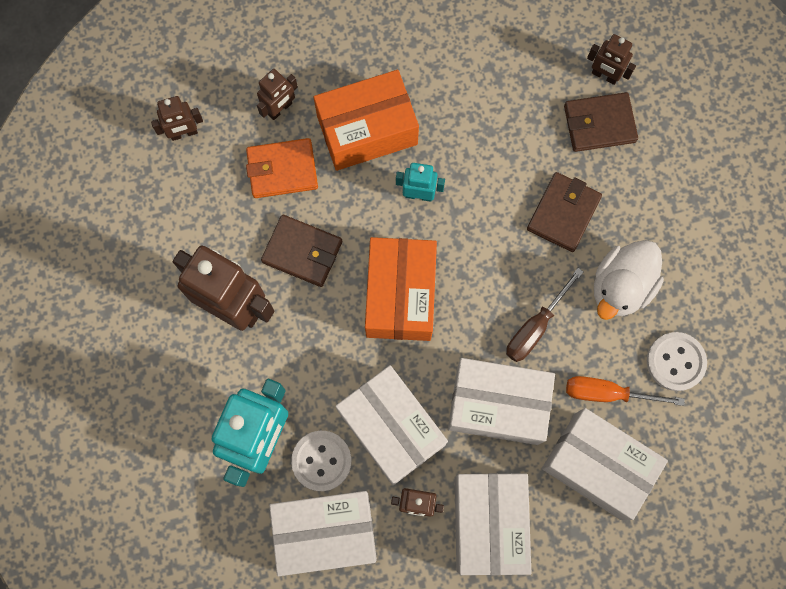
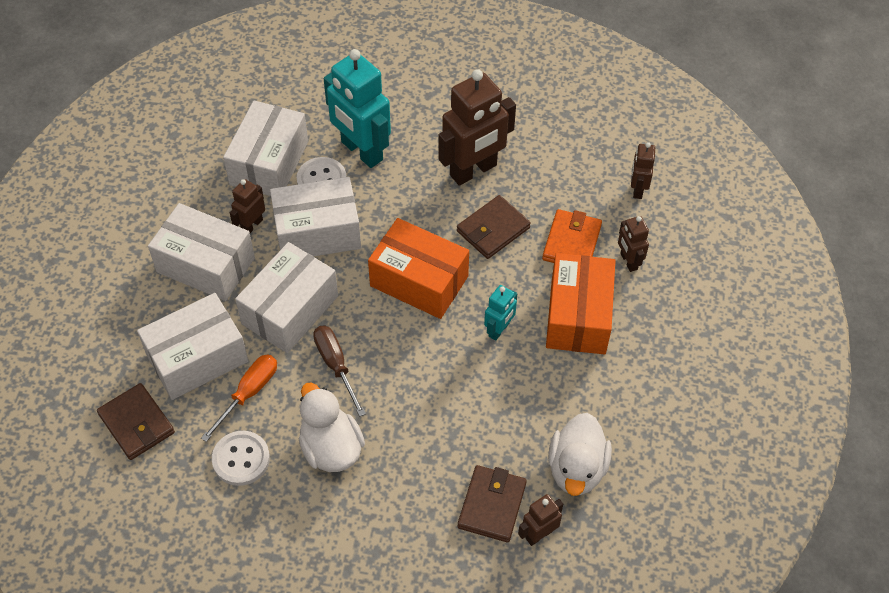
camera: 115 degrees right, 20 degrees down
brown wallet [527,172,602,252] -> brown wallet moved to [97,383,175,460]
none -> white duck [548,413,612,496]

